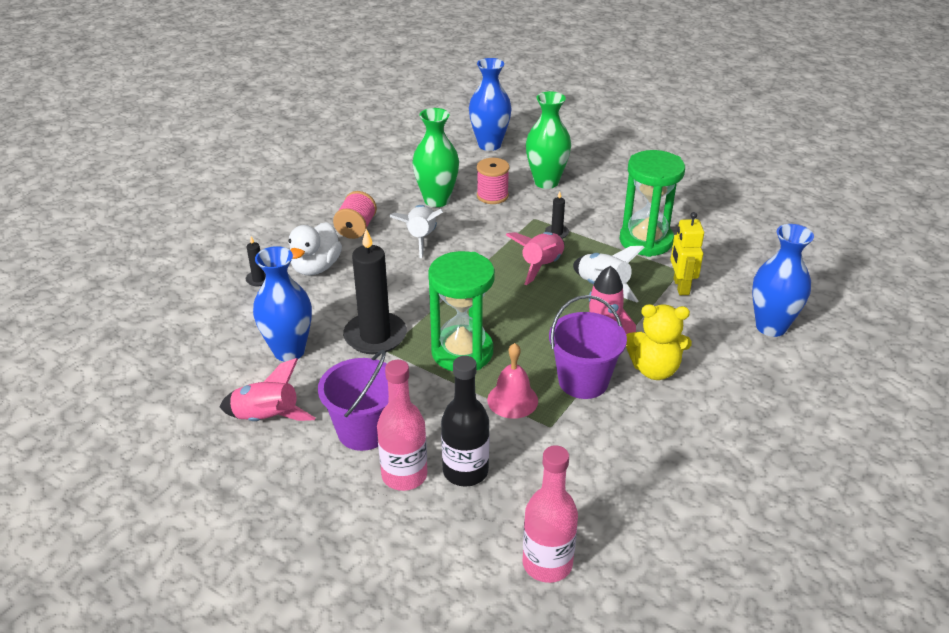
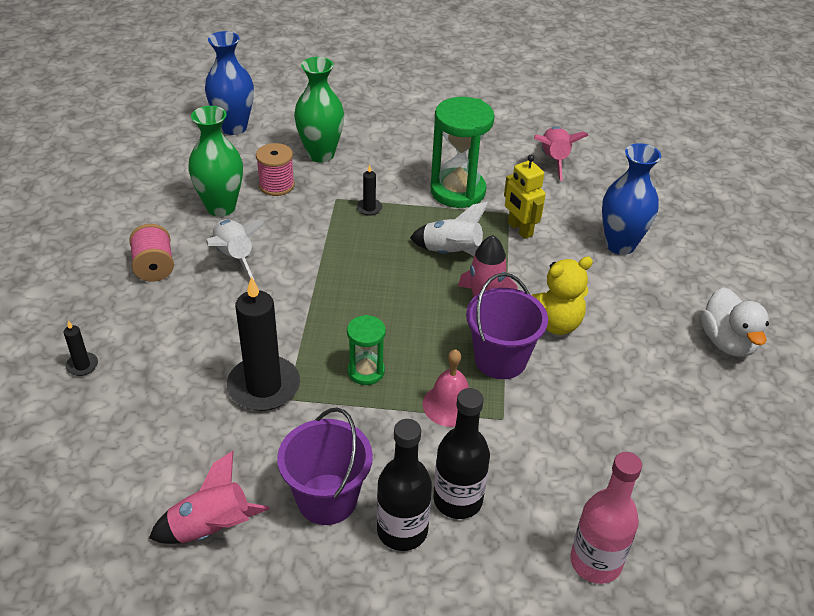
camera: 30 degrees left, 5 degrees up
blue vase [253,246,312,362] -> none
white duck [288,222,342,275] -> white duck moved to [701,287,769,357]
pink bottle [377,360,427,491] -> black bottle [377,419,432,551]
green hourglass [428,251,495,371] -> green hourglass [347,315,386,385], size x0.54
pink rocket [506,232,565,285] -> pink rocket moved to [534,126,589,181]

